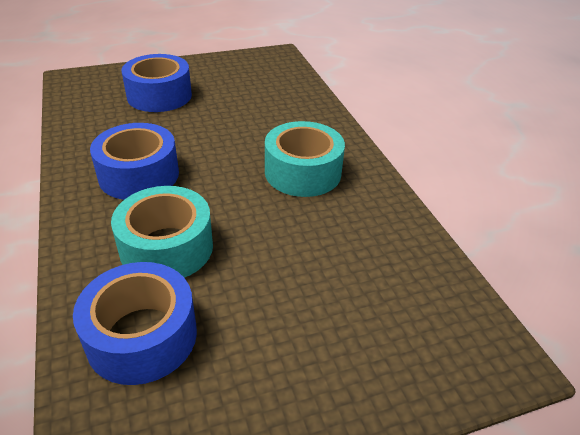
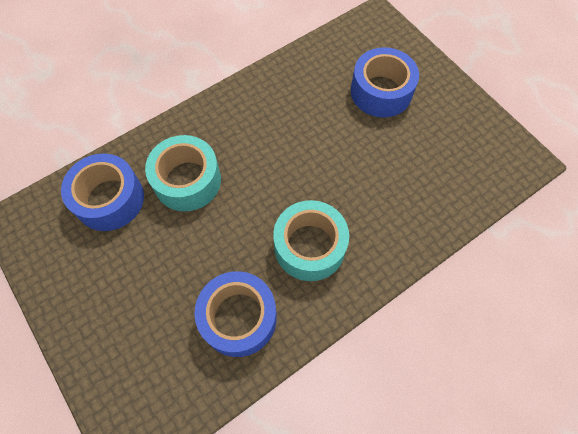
camera: 75 degrees right, 25 degrees up
blue tape [90,123,179,200] -> blue tape moved to [194,271,277,357]

